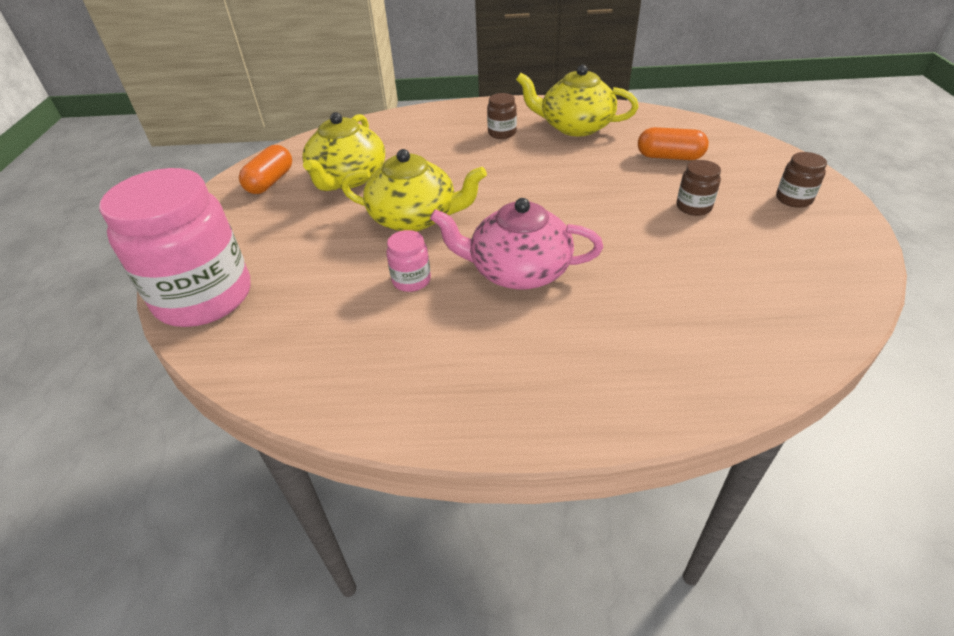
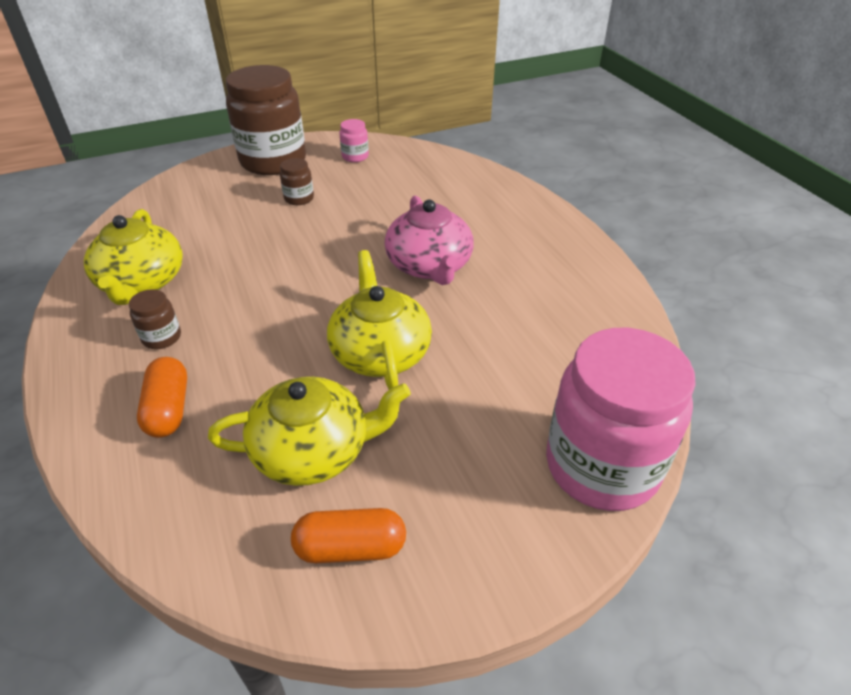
camera: 115 degrees left, 0 degrees up
pink jar [386,230,431,292] -> pink jar moved to [339,119,369,162]
orange capsule [638,127,709,160] -> orange capsule moved to [137,357,187,438]
brown jar [776,152,827,208] -> brown jar [226,65,306,175], size x2.43

